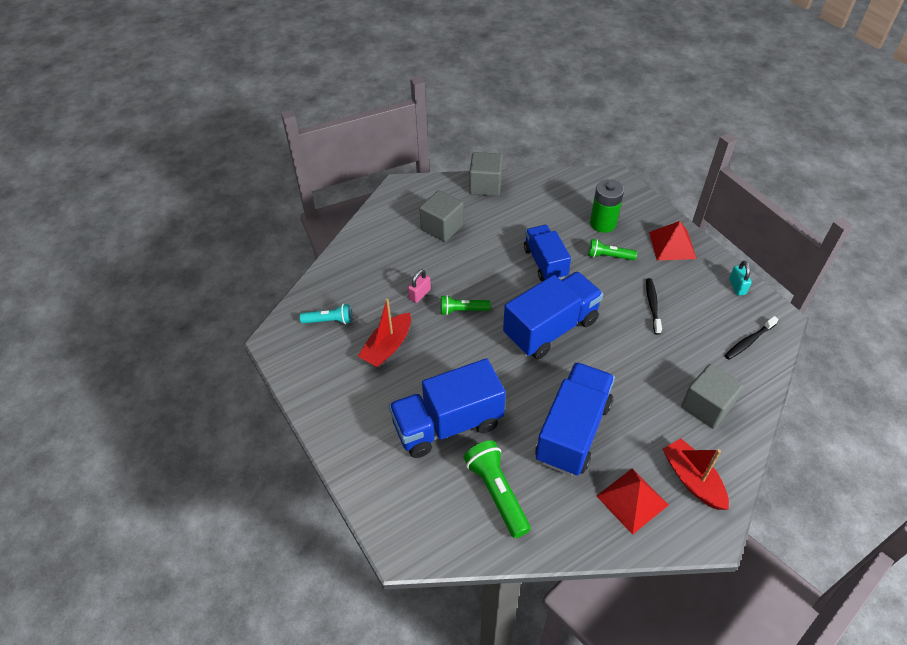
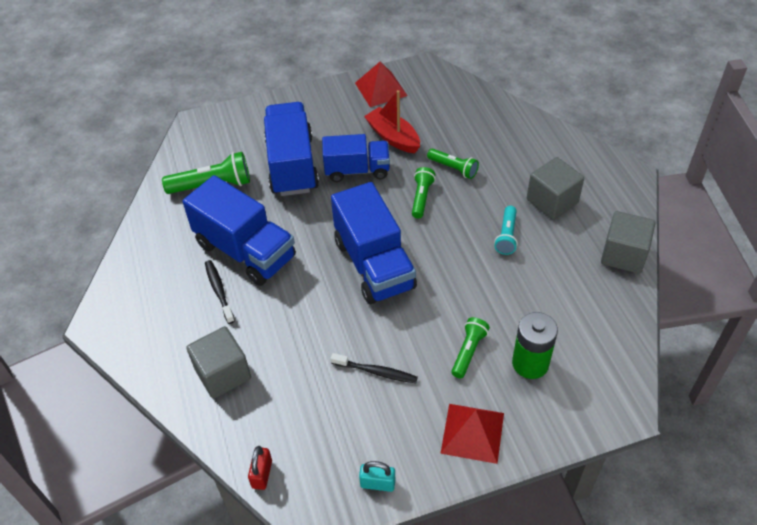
camera: 105 degrees right, 0 degrees up
turquoise flashlight [300,304,352,324] -> turquoise flashlight moved to [494,206,518,255]
pink padlock [408,269,431,303] -> green flashlight [427,148,479,179]
blue truck [524,225,571,281] -> blue truck moved to [322,134,390,182]
red pyramid [597,469,668,535] -> red pyramid moved to [355,62,407,107]
red boat [663,439,729,510] -> none
black toothbrush [725,316,779,360] -> black toothbrush moved to [205,260,235,324]
none -> red padlock [248,446,272,490]

